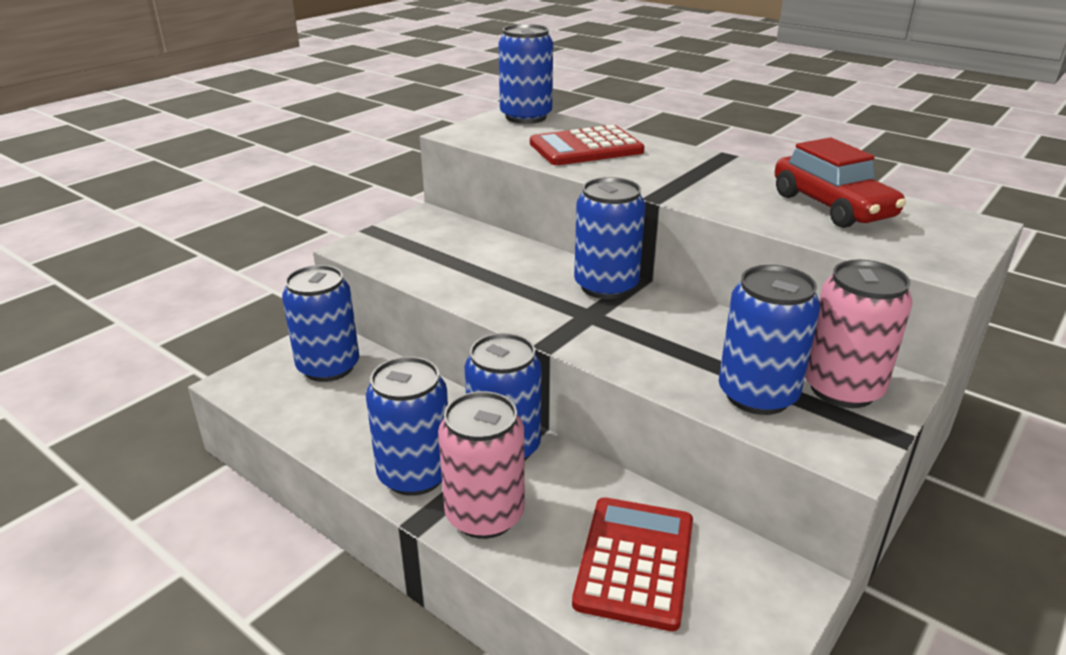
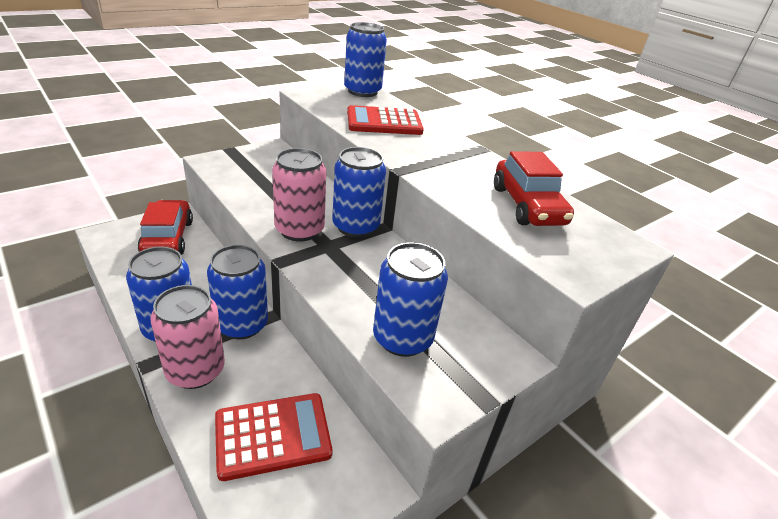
camera: 10 degrees right, 5 degrees up
blue can [282,265,359,382] -> red car [138,200,193,255]
red calculator [572,497,693,631] -> red calculator turned 45 degrees clockwise [215,393,332,481]
pink can [805,260,912,408] -> pink can moved to [272,148,326,242]

